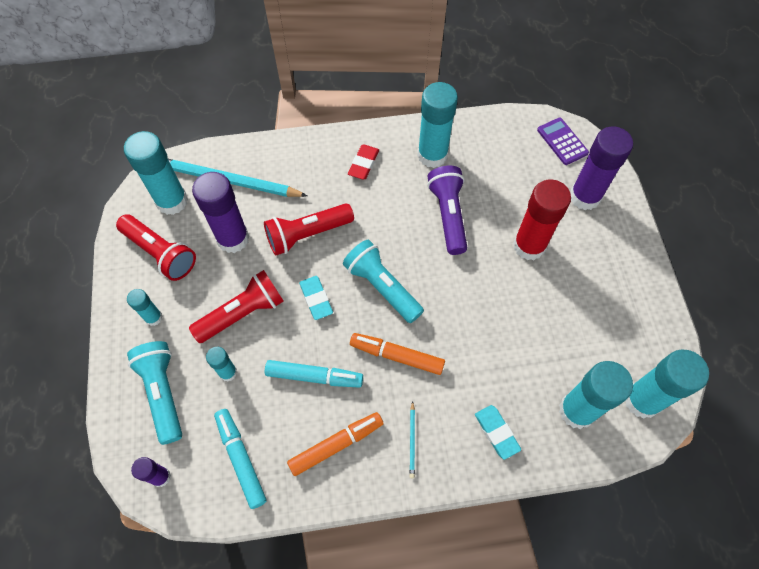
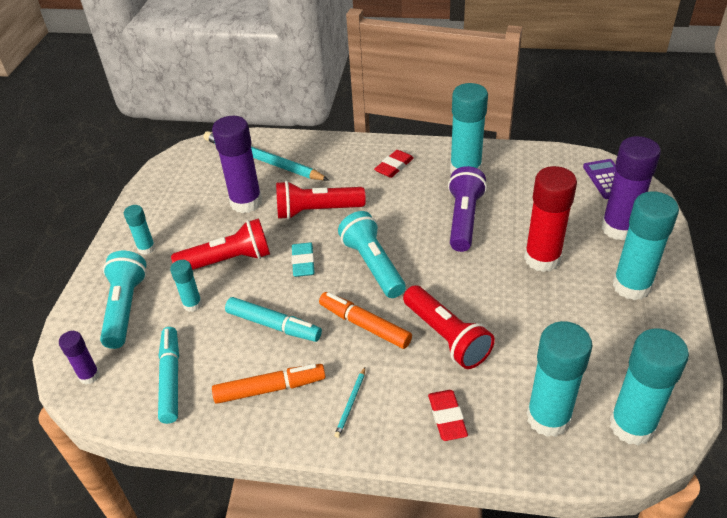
camera: 20 degrees right, 20 degrees down
red flashlight [116,214,196,281] -> red flashlight moved to [403,285,495,369]
turquoise glue stick [124,131,188,215] -> turquoise glue stick moved to [612,191,679,300]
turquoise eraser [475,405,521,460] -> red eraser [428,390,468,441]

